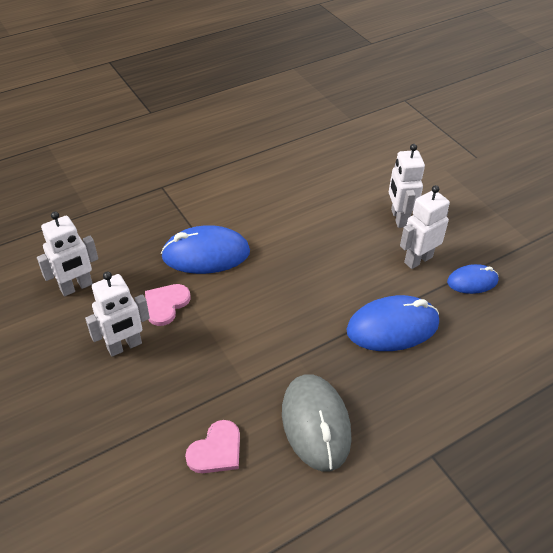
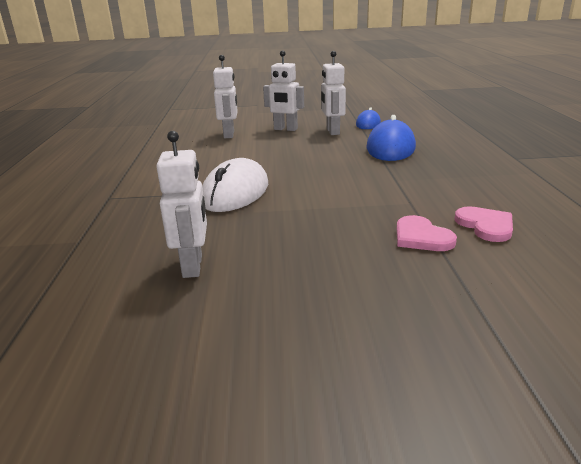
camera: 60 degrees left, 20 degrees down
white robot [85,272,150,357] -> white robot moved to [213,55,238,138]
pink heart [145,284,190,326] -> pink heart moved to [397,215,457,251]
blue mouse [161,225,250,274] -> white mouse [202,158,268,212]
grey mouse [282,374,352,471] -> none

